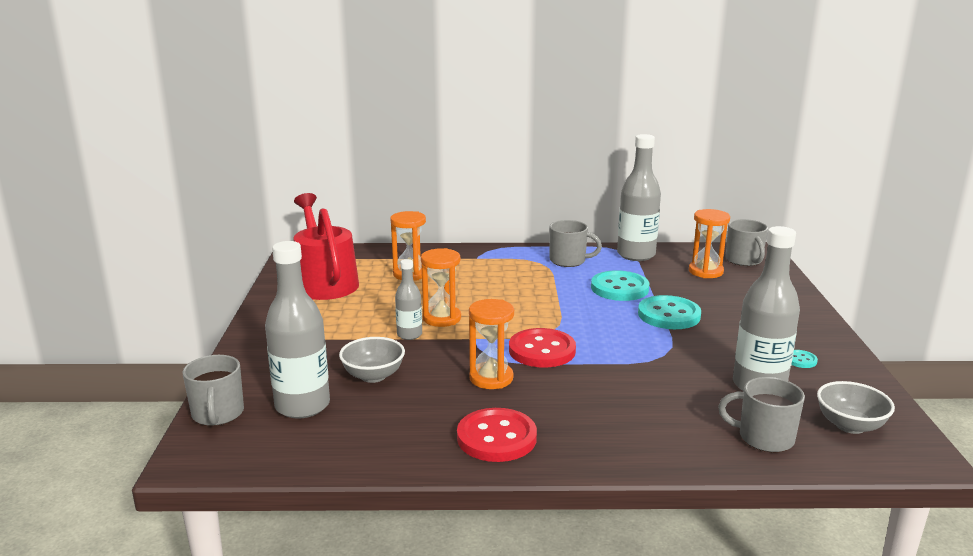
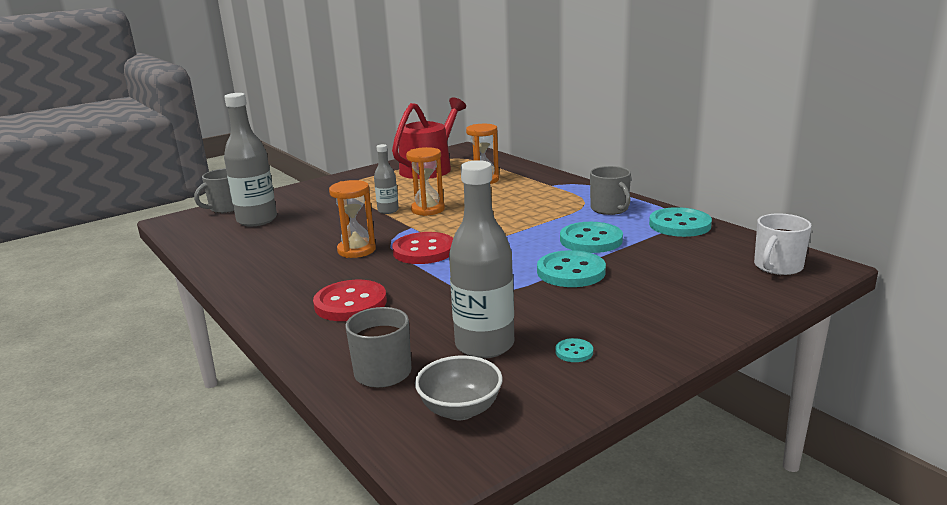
camera: 55 degrees right, 0 degrees up
grey bowl [339,337,405,383] -> none
red button [457,408,537,462] -> red button moved to [313,280,387,321]
grey bottle [617,134,661,261] -> turquoise button [649,207,712,237]
orange hourglass [689,209,730,278] -> none
grey mug [726,219,768,266] -> white mug [754,213,812,275]

